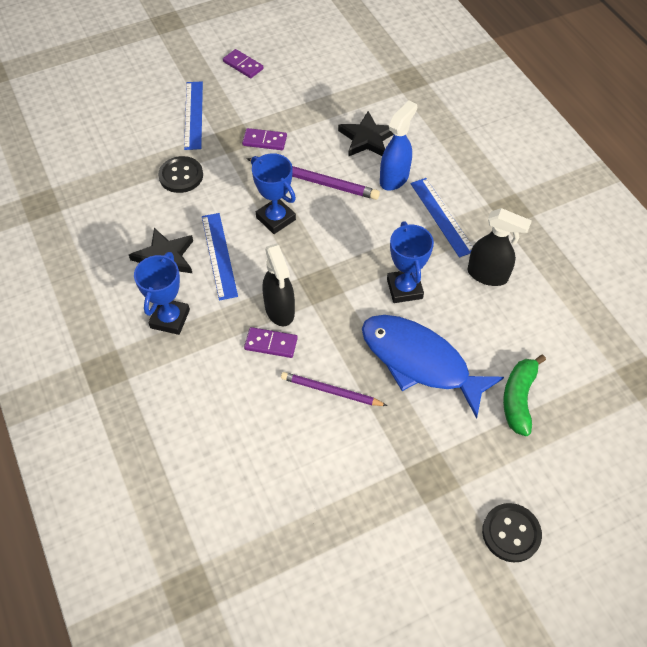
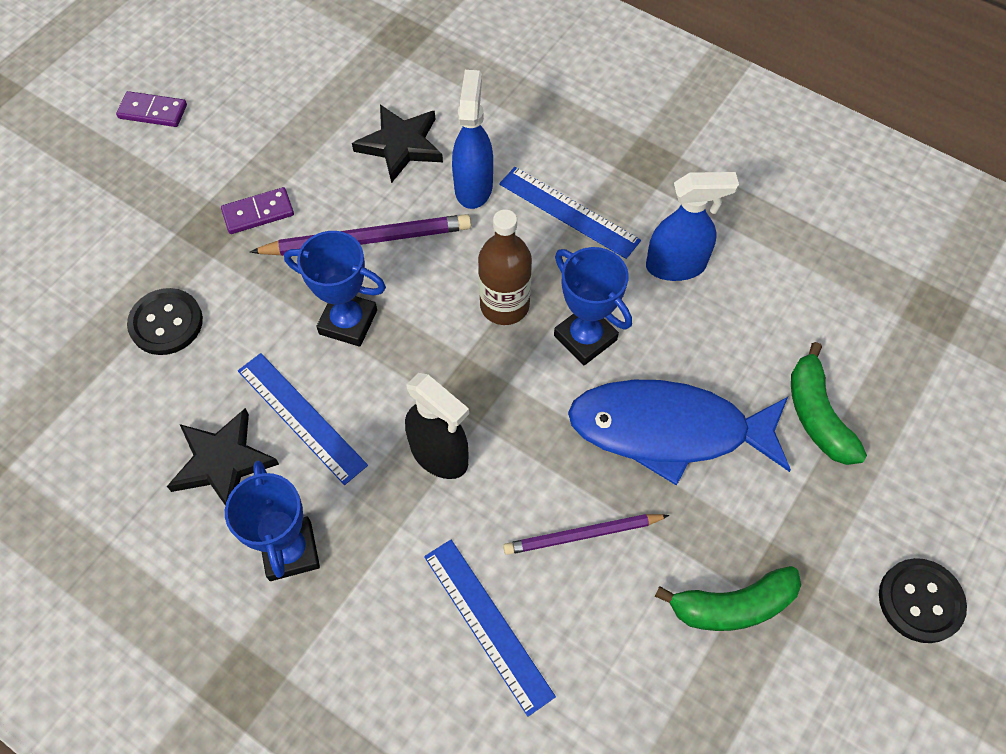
camera: 30 degrees left, 5 degrees up
blue ruler [184,81,203,150] -> blue ruler moved to [424,540,556,717]
purple domino [244,327,298,358] -> none
black spray bottle [467,208,532,286] -> blue spray bottle [646,172,739,281]
none -> brown bottle [478,209,532,325]
none -> green banana [655,566,801,631]

